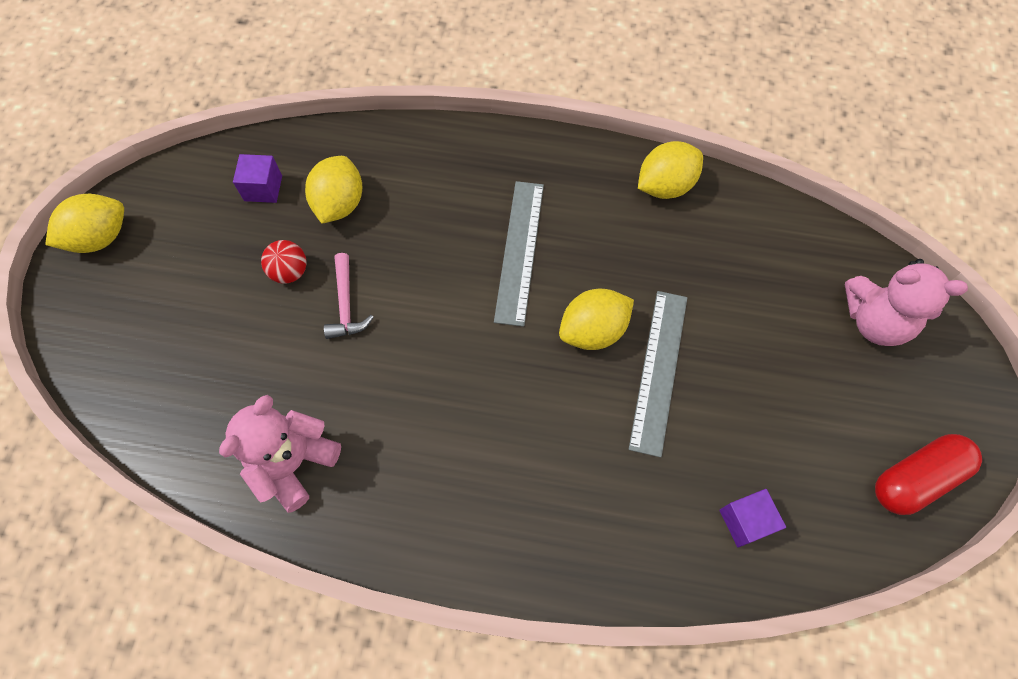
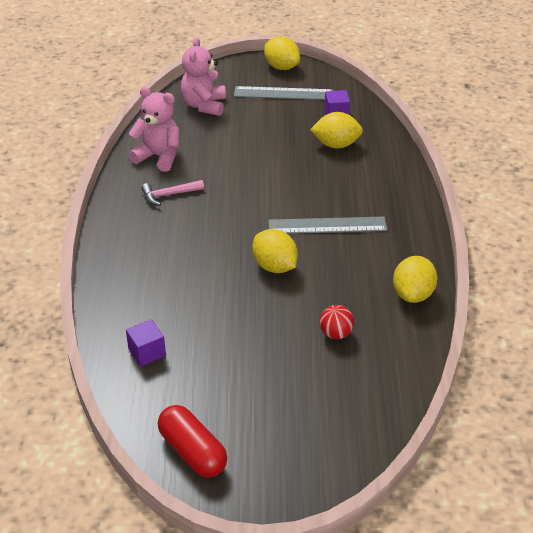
camera: 80 degrees right, 25 degrees down
red ball [261,240,307,284] -> red ball moved to [320,305,354,339]
pink hammer [324,253,374,339] -> pink hammer moved to [142,180,204,206]
grey ruler [629,291,687,457] -> grey ruler moved to [234,86,334,100]
yellow lemon [638,141,703,199] -> yellow lemon turned 60 degrees clockwise [393,256,437,303]
pink teddy bear [845,259,968,346] -> pink teddy bear moved to [181,37,226,116]

